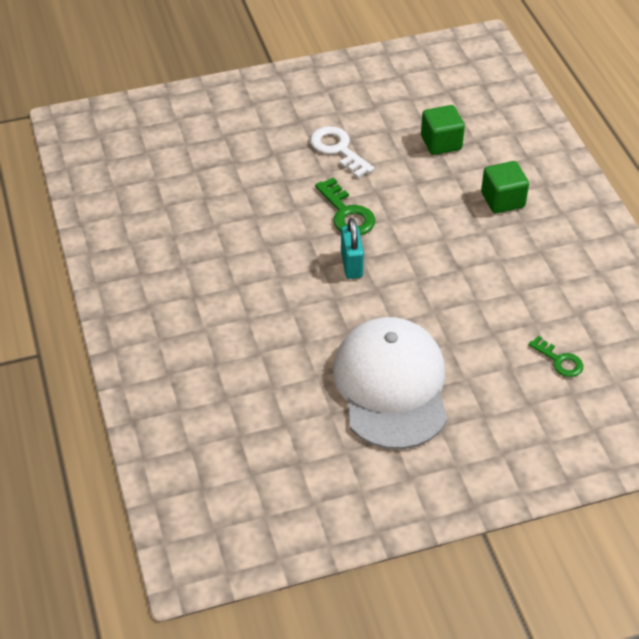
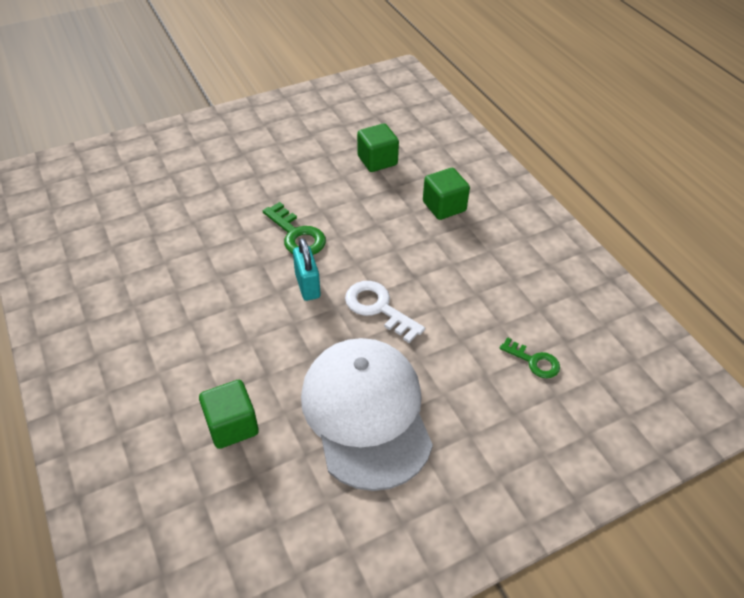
camera: 10 degrees left, 0 degrees up
white key [310,126,374,178] -> white key moved to [345,281,425,343]
none -> green cube [199,380,259,449]

